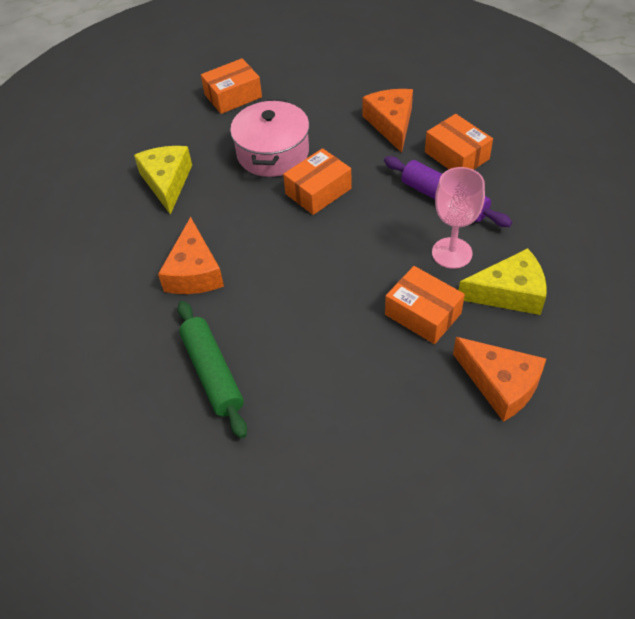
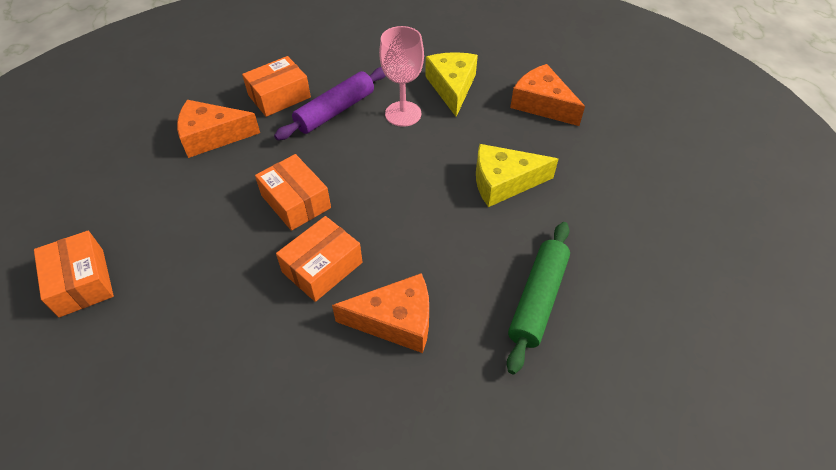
camera: 90 degrees left, 0 degrees up
yellow cheese [134,146,192,215] -> yellow cheese moved to [476,144,558,207]
green rolling pin [178,301,247,439] -> green rolling pin turned 45 degrees counterclockwise [507,222,570,374]
pink pot [230,99,309,177] -> none
orange box [385,266,465,344] -> orange box moved to [276,216,362,302]
orange cheese [453,337,546,422] -> orange cheese turned 90 degrees counterclockwise [510,64,585,126]

